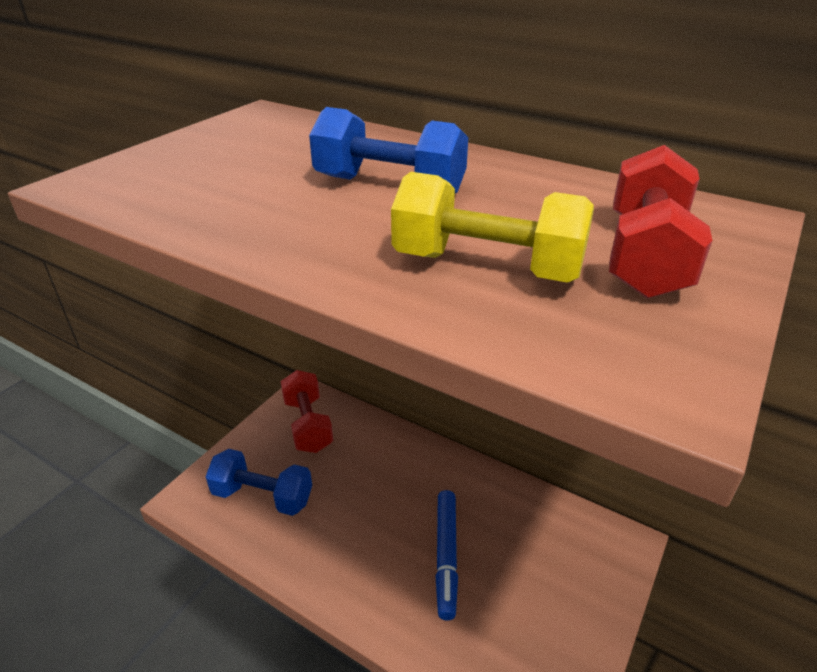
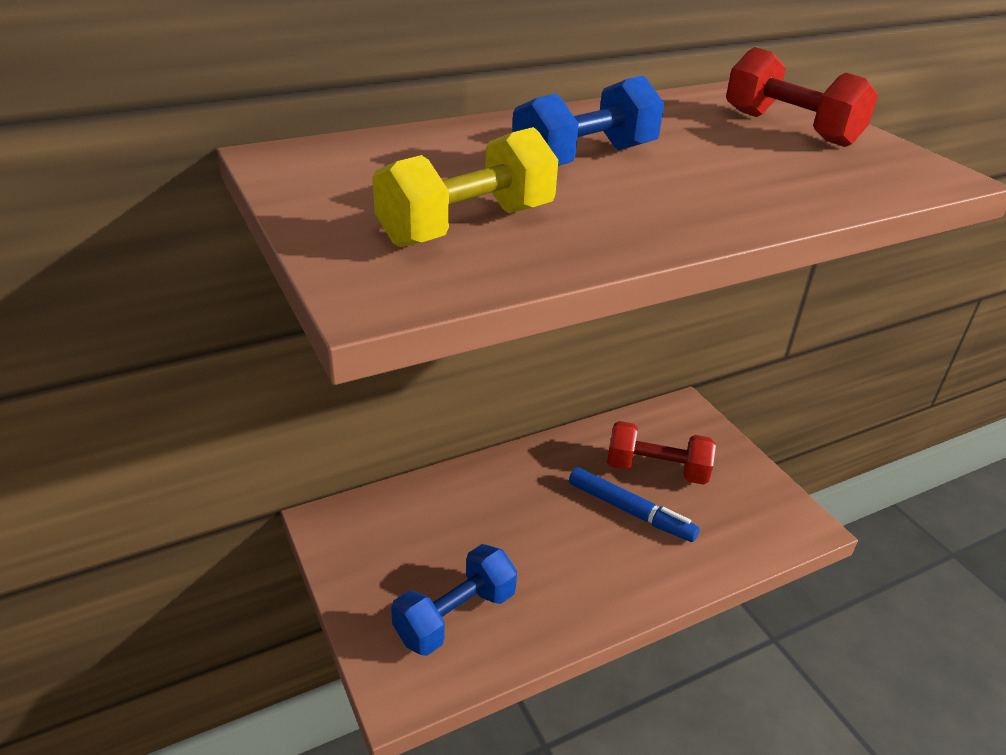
camera: 60 degrees left, 0 degrees up
red dumbbell [280,370,333,453] -> red dumbbell moved to [607,421,716,485]
yellow dumbbell [391,172,594,283] -> yellow dumbbell moved to [372,127,558,247]

